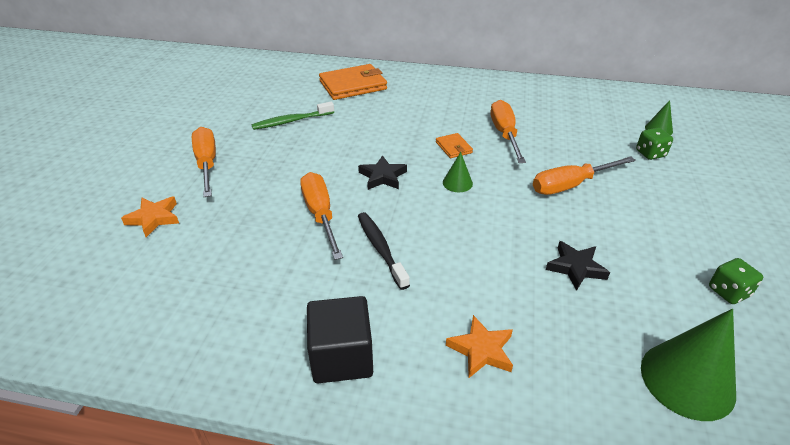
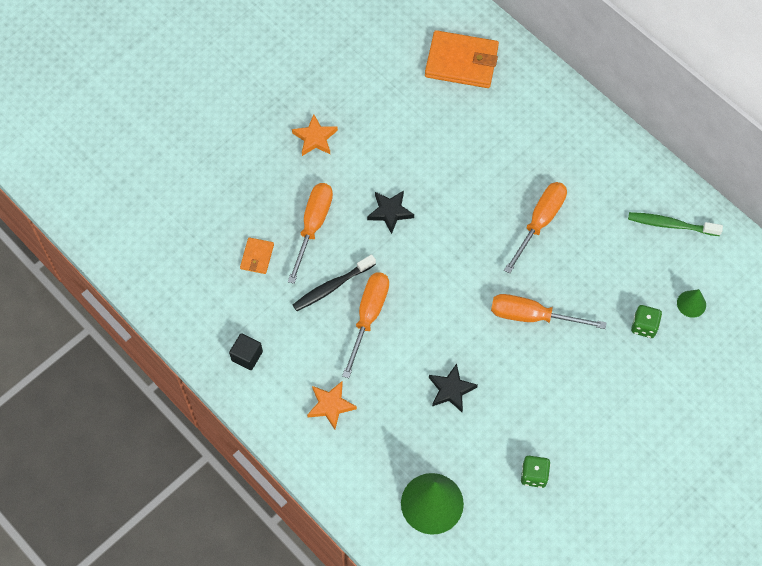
camera: 35 degrees right, 25 degrees up
orange star [121,197,179,237] -> orange star moved to [292,114,338,156]
orange screwdriver [192,127,216,197] -> orange screwdriver moved to [342,272,389,378]
green toothbrush [251,102,334,130] -> green toothbrush moved to [628,212,723,236]
black cube [307,296,373,383] -> black cube [229,333,263,370], size x0.59
black toothbrush [358,212,410,290] -> black toothbrush turned 135 degrees counterclockwise [293,254,376,311]
orange wallet [436,133,473,158] -> orange wallet moved to [240,237,274,274]
green cone [443,152,473,192] -> none

